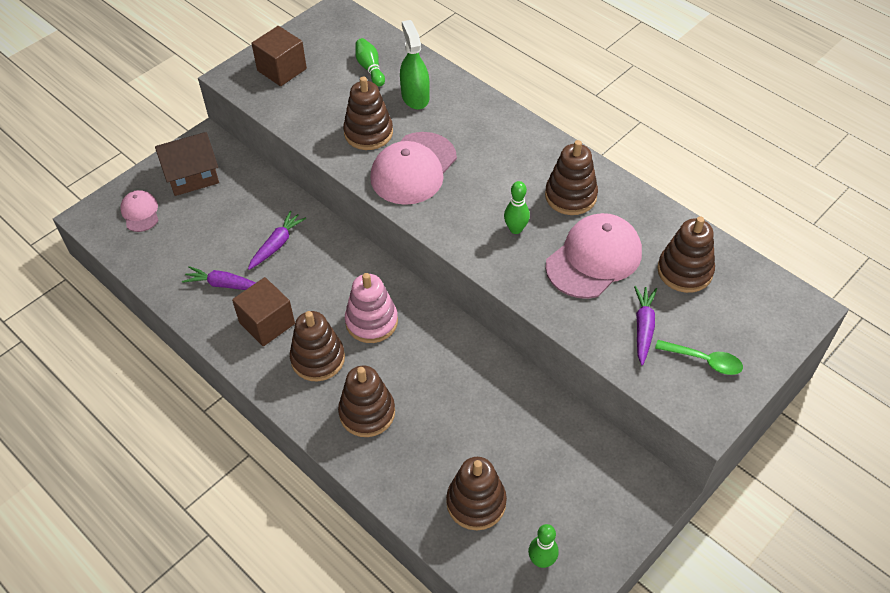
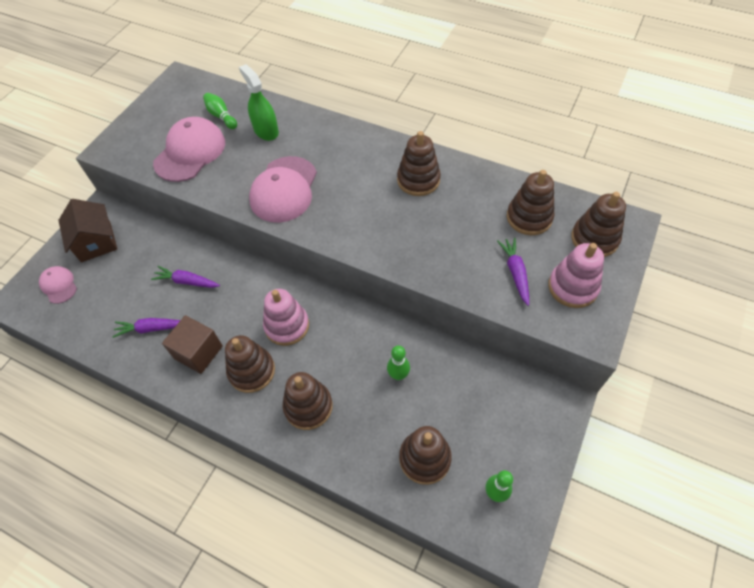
camera: 15 degrees left, 5 degrees up
brown house [155,132,219,196] -> brown house turned 75 degrees counterclockwise [58,199,117,262]
purple carrot [248,211,306,270] -> purple carrot turned 90 degrees counterclockwise [151,266,220,288]
brown cube [251,26,307,86] -> none
brown stacking toy [343,76,393,150] -> brown stacking toy moved to [571,192,626,257]
green bowling pin [504,181,530,234] -> green bowling pin moved to [387,345,410,380]
pink cap [545,213,642,299] -> pink cap moved to [153,117,225,182]
green spoon [655,340,743,375] -> pink stacking toy [548,243,604,308]

